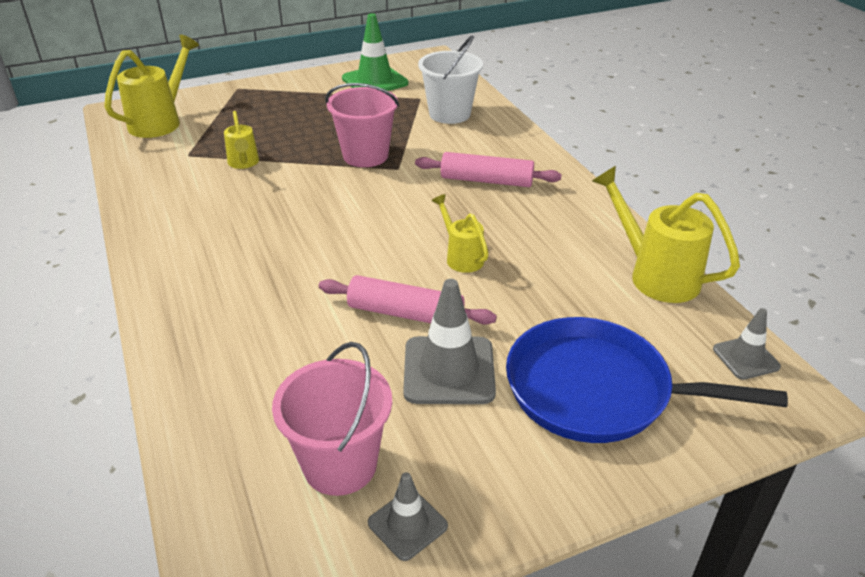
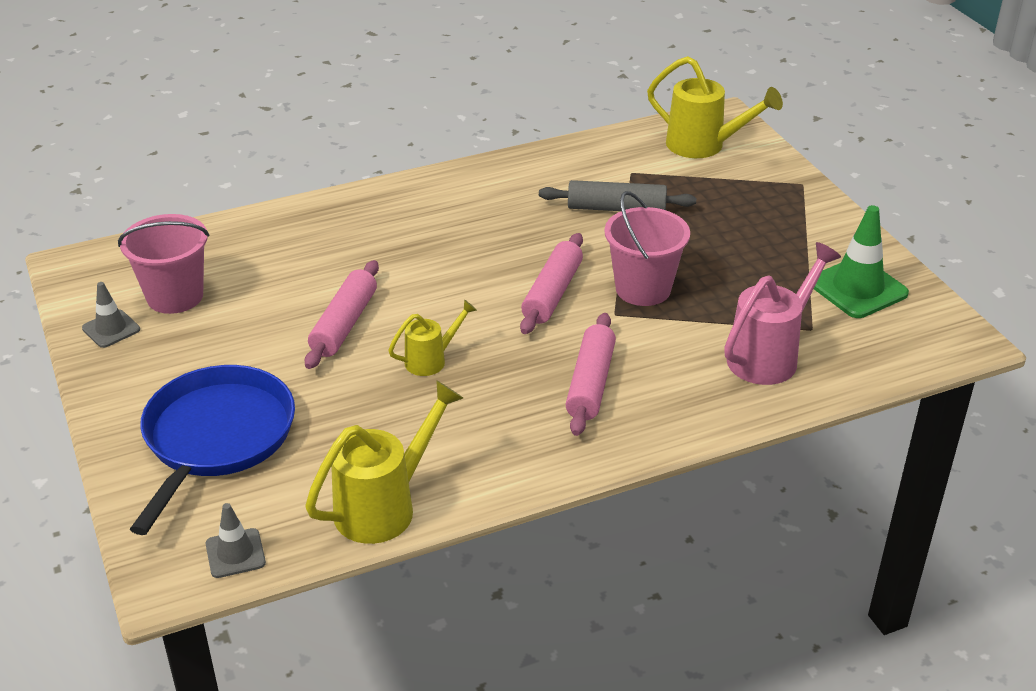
camera: 90 degrees right, 0 degrees up
yellow watering can [224,111,259,169] -> grey rolling pin [539,180,696,211]
grey traffic cone [403,279,496,404] -> none
white bucket [418,35,483,124] -> pink watering can [724,242,841,385]
none -> pink rolling pin [520,233,583,334]

